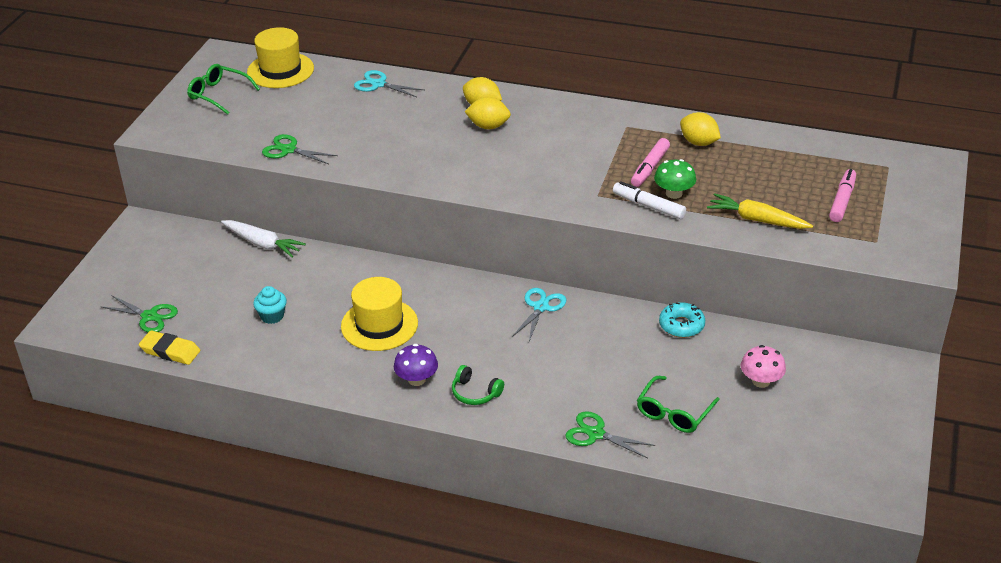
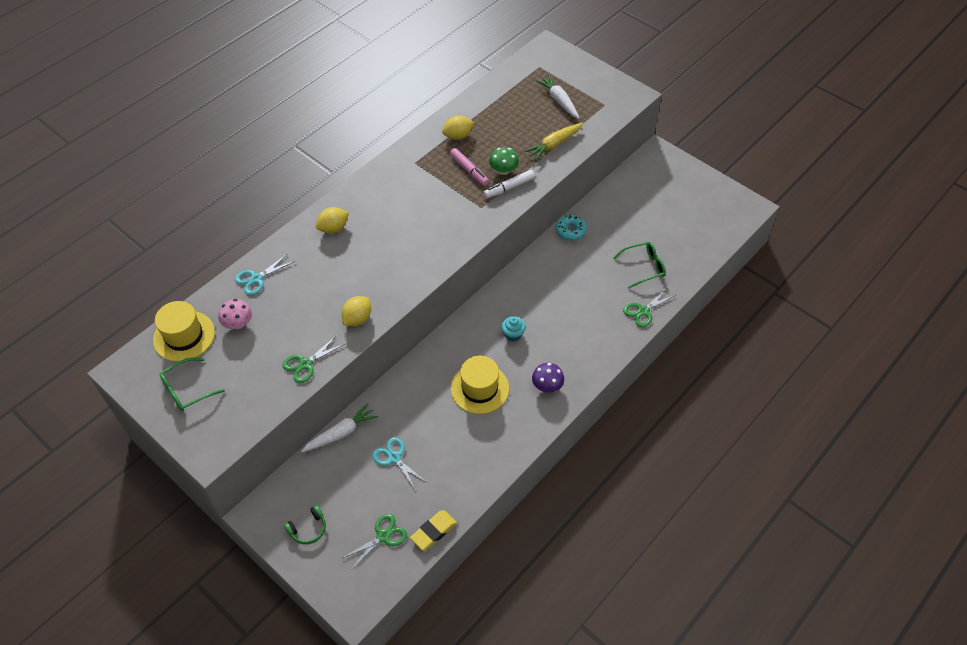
camera: 65 degrees left, 15 degrees up
turquoise cupcake [253,286,287,324] -> turquoise cupcake moved to [501,316,526,342]
green headphones [452,365,504,405] -> green headphones moved to [284,505,326,544]
yellow lemon [464,97,511,129] -> yellow lemon moved to [342,296,371,326]
turquoise scissors [512,288,566,342] -> turquoise scissors moved to [372,437,427,491]
green glasses [637,376,720,433] -> green glasses turned 75 degrees counterclockwise [613,242,666,288]
pink mushroom [741,345,786,388] -> pink mushroom moved to [218,299,252,329]
pink marker [829,169,856,222] -> white carrot [535,75,580,119]

